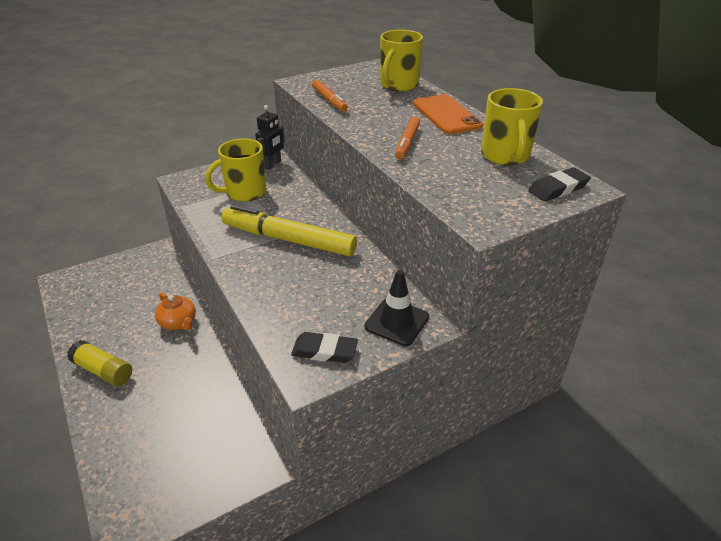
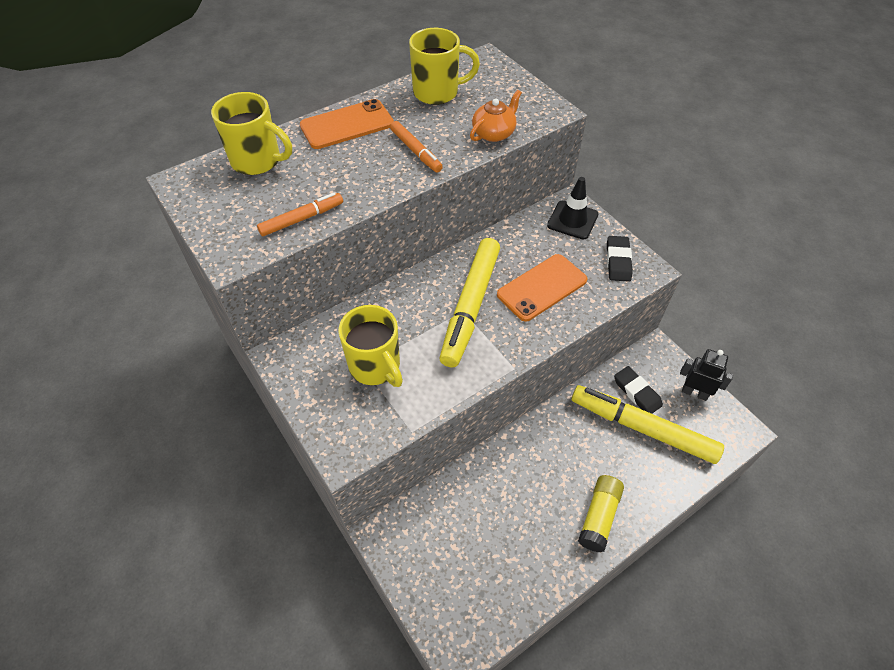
camera: 95 degrees left, 15 degrees up
orange teapot [155,292,196,330] -> orange teapot moved to [470,90,522,142]
black robot [255,105,285,170] -> black robot moved to [680,349,733,401]
orange marker [395,117,420,159] -> orange marker turned 45 degrees clockwise [390,121,443,173]
black eraser [528,167,591,202] -> black eraser moved to [614,366,663,414]
none -> orange phone [497,254,588,322]
none -> yellow marker [572,385,724,464]

